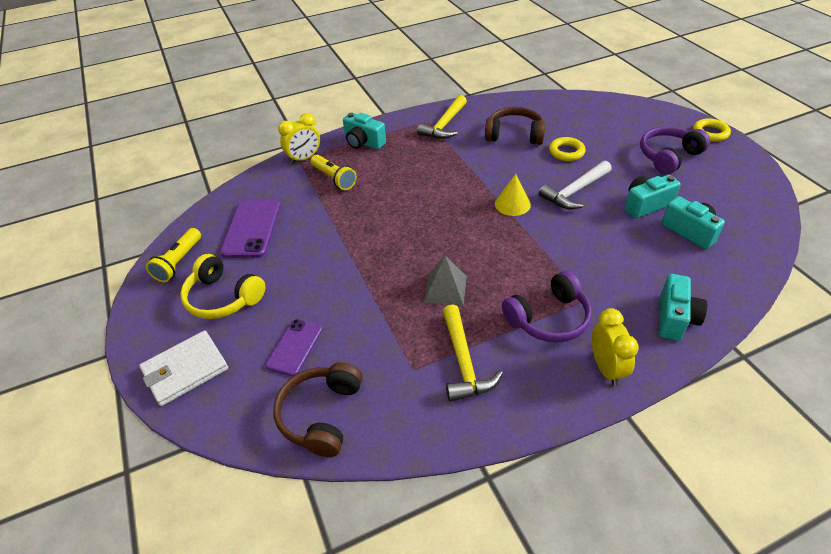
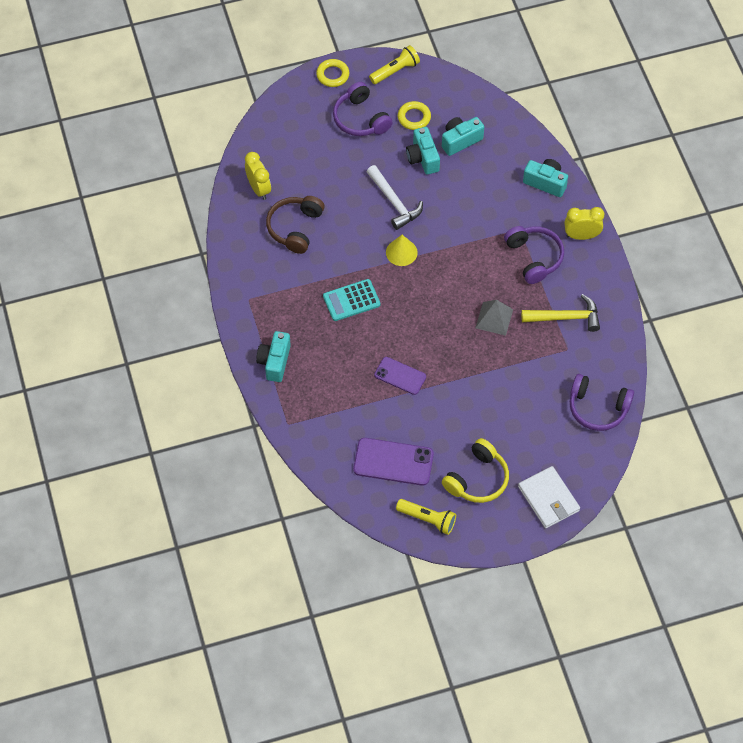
camera: 85 degrees left, 15 degrees up
purple phone [265,319,323,376] -> purple phone moved to [374,357,426,395]
brown headphones [273,362,363,457] -> purple headphones [570,374,634,431]
yellow clock [278,113,320,164] -> yellow clock moved to [245,152,271,200]
yellow flashlight [311,155,357,190] -> yellow flashlight moved to [369,45,420,84]
turquoise camera [343,112,386,149] -> turquoise camera turned 150 degrees clockwise [256,331,291,382]
yellow hammer [417,95,467,139] -> none
yellow ring [549,137,586,161] -> yellow ring moved to [398,101,431,130]
none -> turquoise calculator [323,279,381,321]

